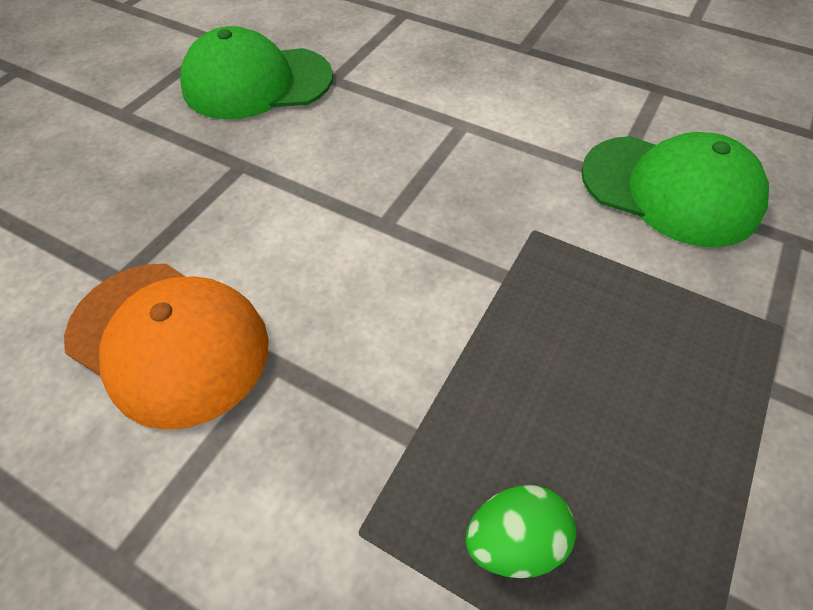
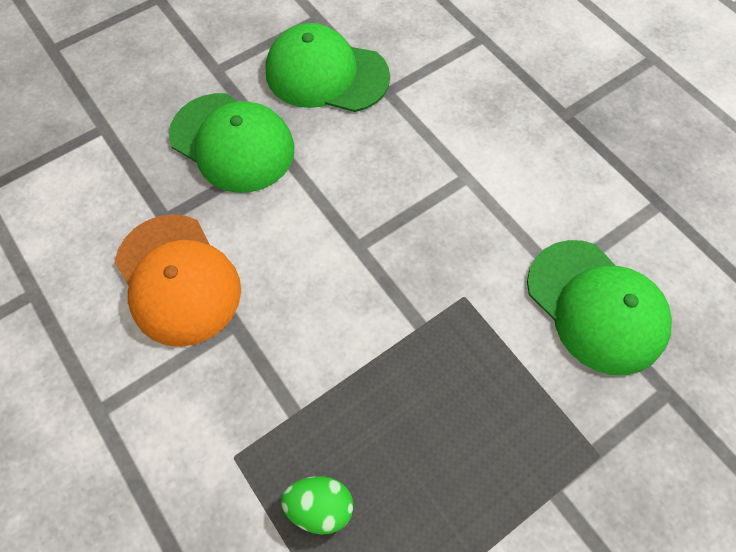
camera: 25 degrees right, 10 degrees up
none -> green cap [169,93,294,193]

